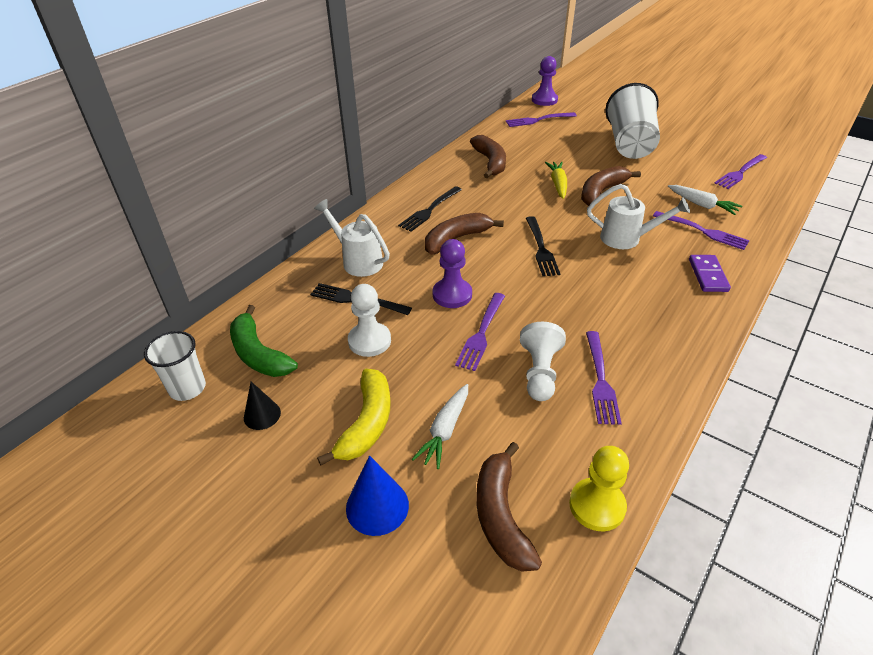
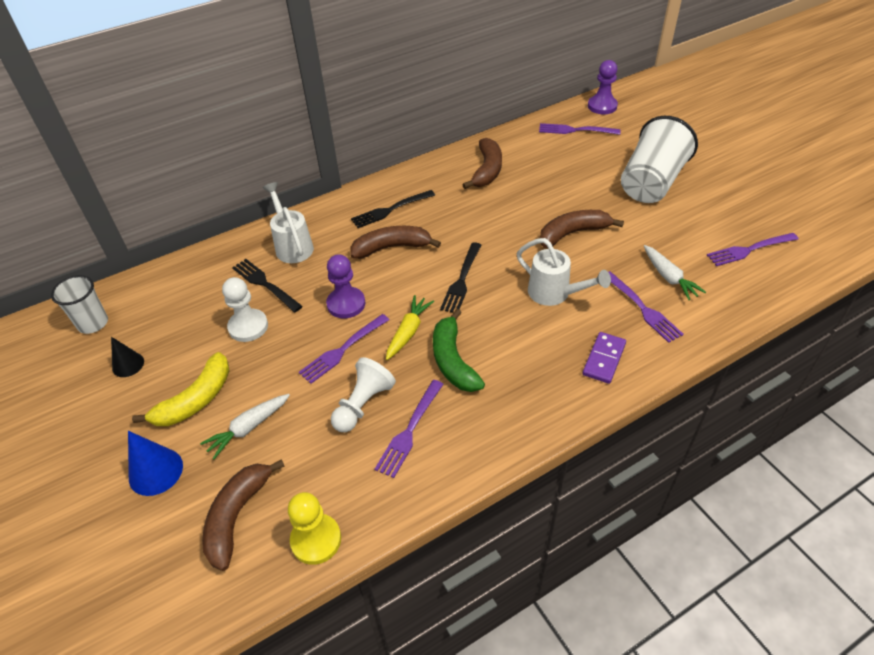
camera: 25 degrees right, 5 degrees up
green banana [230,305,298,377] -> green banana moved to [433,309,485,392]
yellow carrot [545,162,567,199] -> yellow carrot moved to [386,295,434,360]

